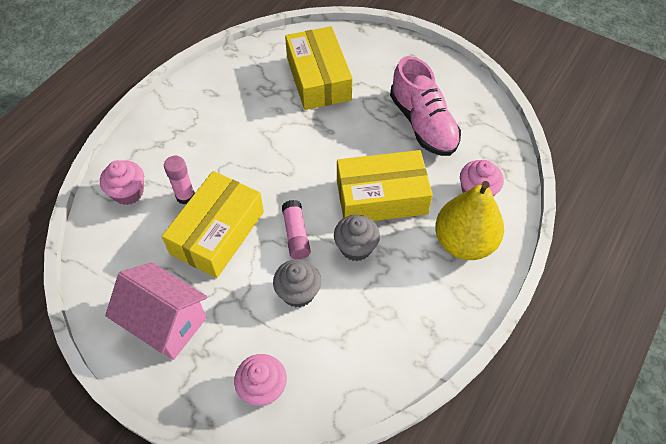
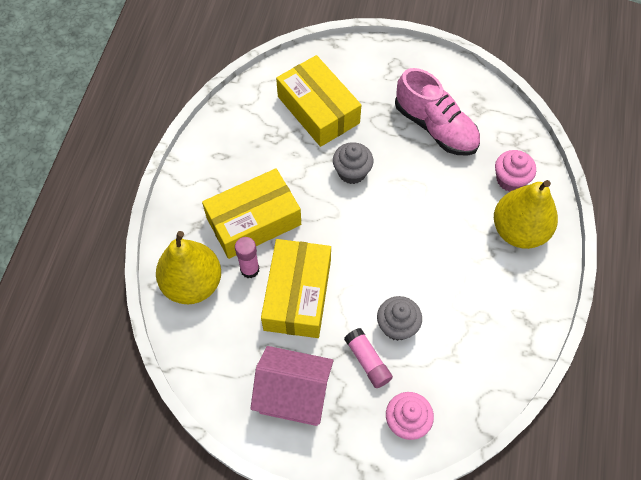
camera: 20 degrees left, 5 degrees up
pink cupcake [100,160,144,205] -> yellow pear [156,231,221,304]
pink glue stick [282,200,311,259] -> pink glue stick moved to [344,328,393,388]
grey cupcake [334,215,380,261] -> grey cupcake moved to [333,142,374,184]
yellow box [337,150,433,221] -> yellow box moved to [202,168,301,259]

